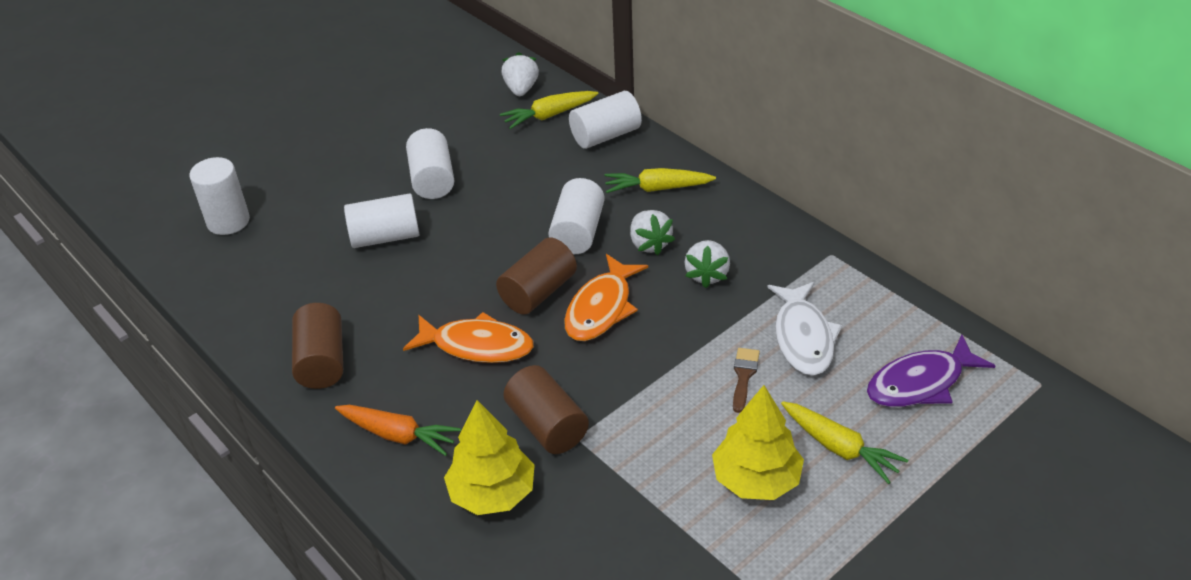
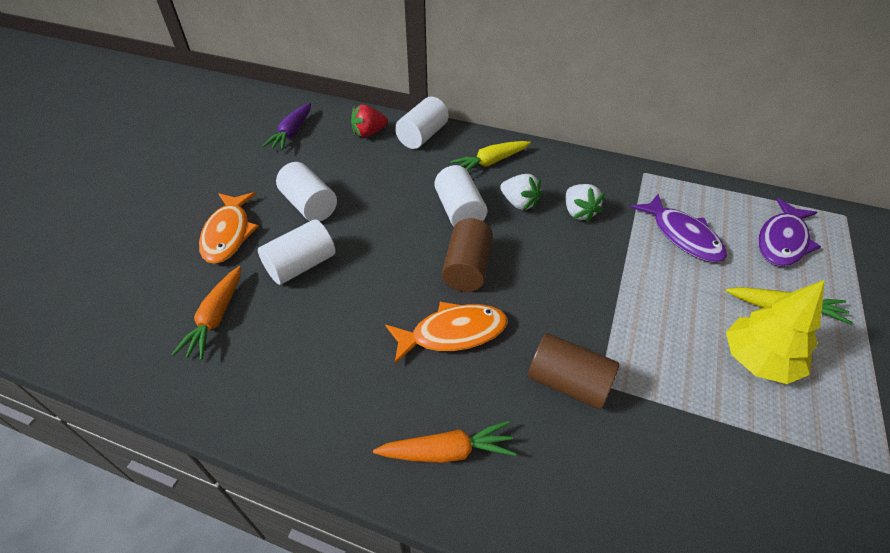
camera: 30 degrees left, 5 degrees up
white cylinder [189,157,250,235] -> none
brown cylinder [292,303,343,389] -> none
yellow tree [444,400,535,515] -> none
yellow carrot [500,91,598,129] -> red strawberry [351,105,388,137]
white strawberry [501,52,539,96] -> none
orange fish [564,254,648,341] -> orange fish moved to [199,192,259,264]
brown brush [733,348,760,413] -> none
white fish [768,282,842,376] -> purple fish [630,194,727,263]
none -> orange carrot [171,266,241,360]
none -> purple carrot [262,103,311,151]

